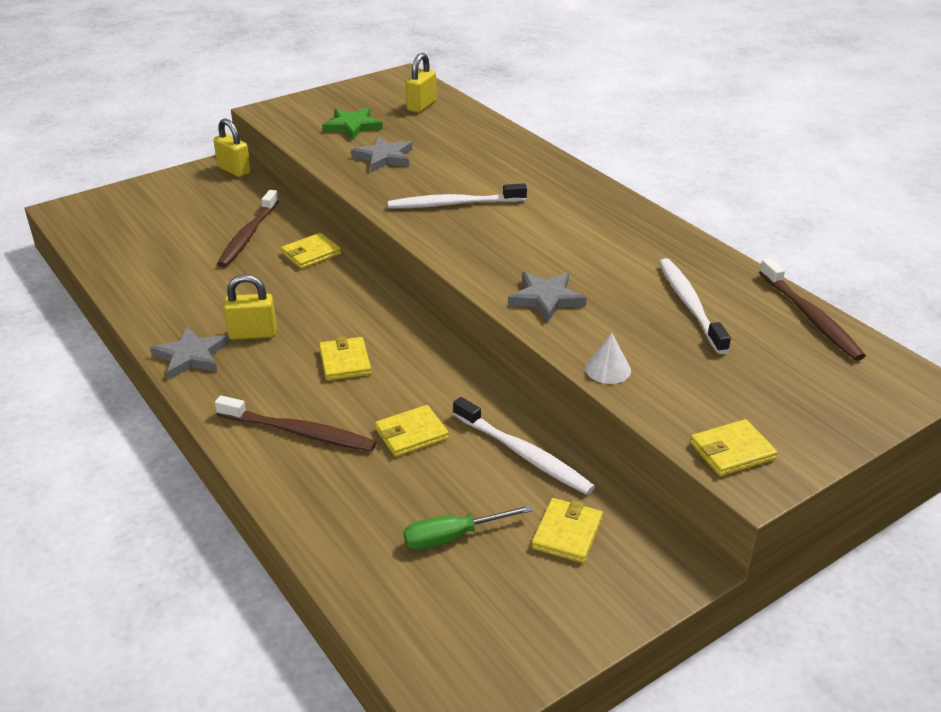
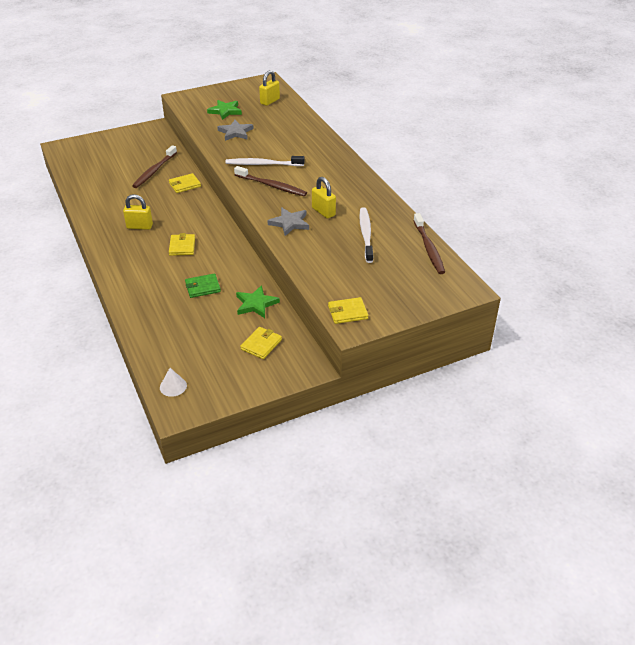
camera: 10 degrees right, 5 degrees up
grey star [150,326,229,379] -> none
yellow padlock [214,118,251,177] -> yellow padlock moved to [312,177,336,218]
brown toothbrush [215,395,376,451] -> brown toothbrush moved to [234,166,307,196]
yellow wallet [375,405,449,457] -> green wallet [185,273,221,298]
green screwdriver [404,505,533,550] -> none
white toothbrush [453,397,595,495] -> green star [236,285,280,318]
white cone [585,333,631,384] -> white cone moved to [160,368,187,397]

